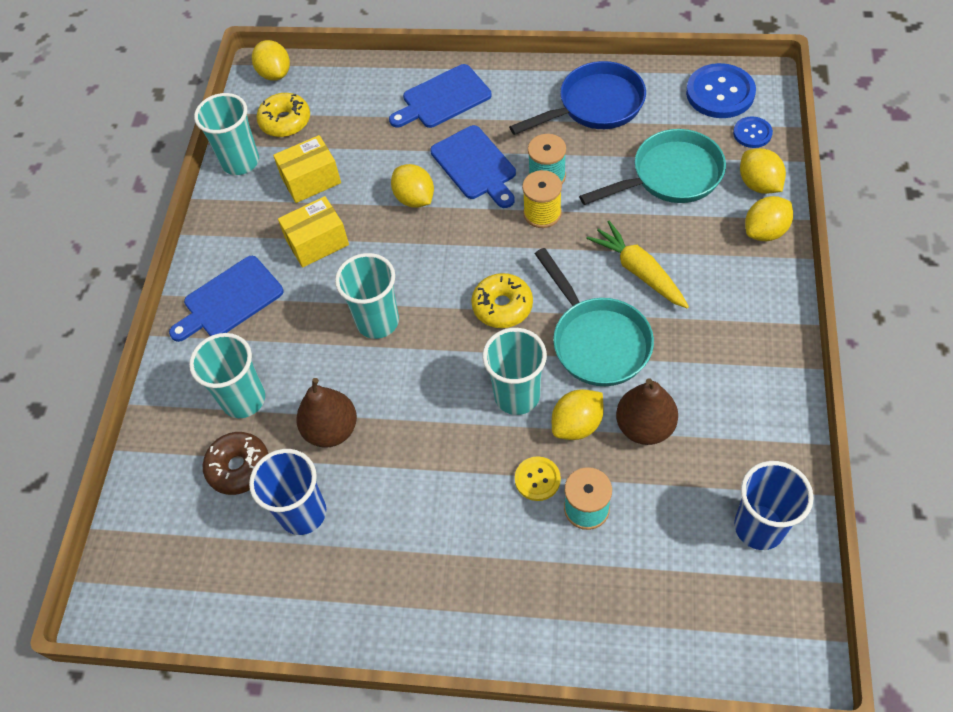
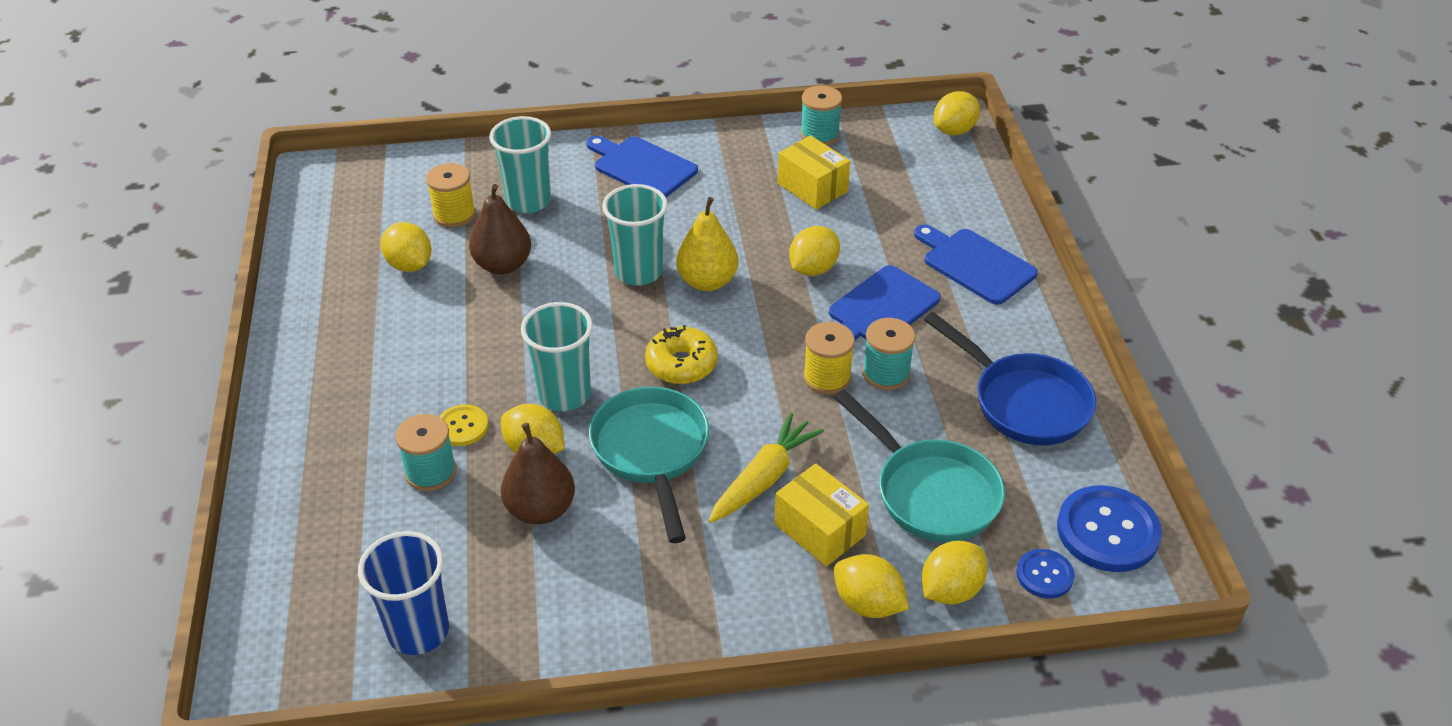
camera: 70 degrees right, 15 degrees down
turquoise cup [194,93,259,175] -> turquoise spool [800,86,842,145]
brown donut [202,432,268,495] -> yellow spool [426,163,476,228]
blue cup [249,449,326,535] -> yellow lemon [381,222,432,272]
yellow donut [256,93,310,137] -> none
yellow box [278,196,349,268] -> yellow box moved to [775,463,869,566]
turquoise pan [535,248,654,386] -> turquoise pan turned 120 degrees clockwise [589,387,709,543]
none -> yellow pear [676,197,738,291]

